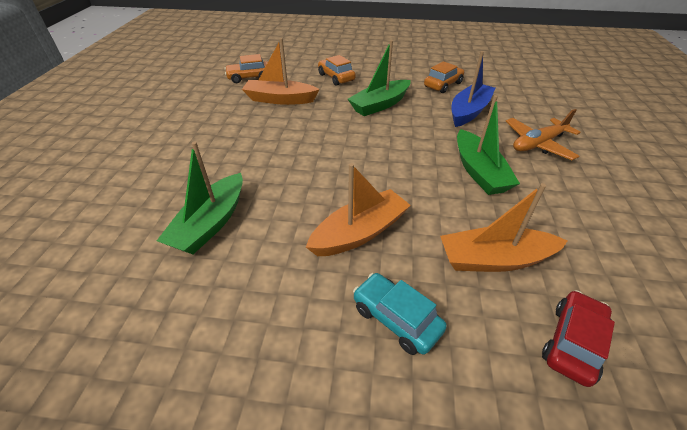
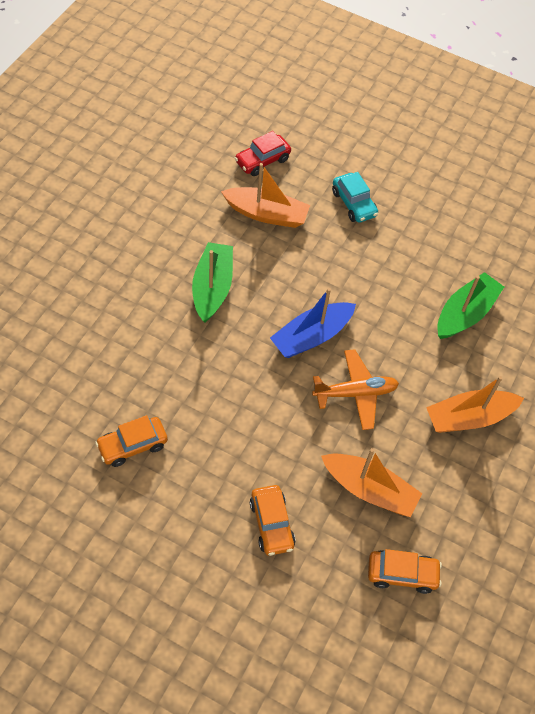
camera: 165 degrees left, 15 degrees up
orange boat [306,163,411,256] -> orange boat moved to [426,376,524,433]
green boat [348,40,411,116] -> none
blue boat [451,51,495,127] -> blue boat moved to [270,288,356,358]
orange plane [506,109,581,160] -> orange plane moved to [312,349,399,430]

